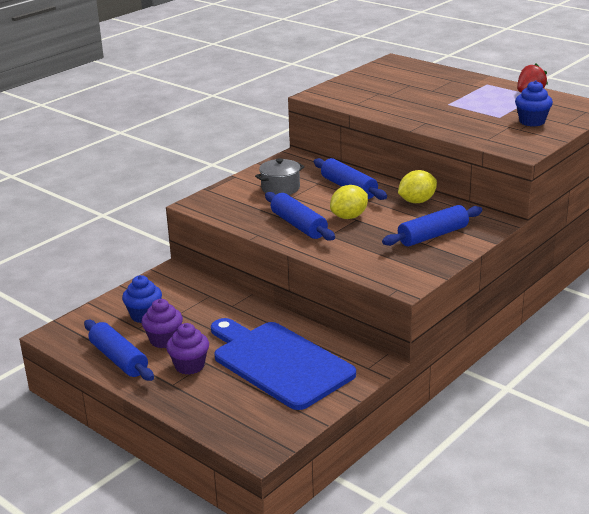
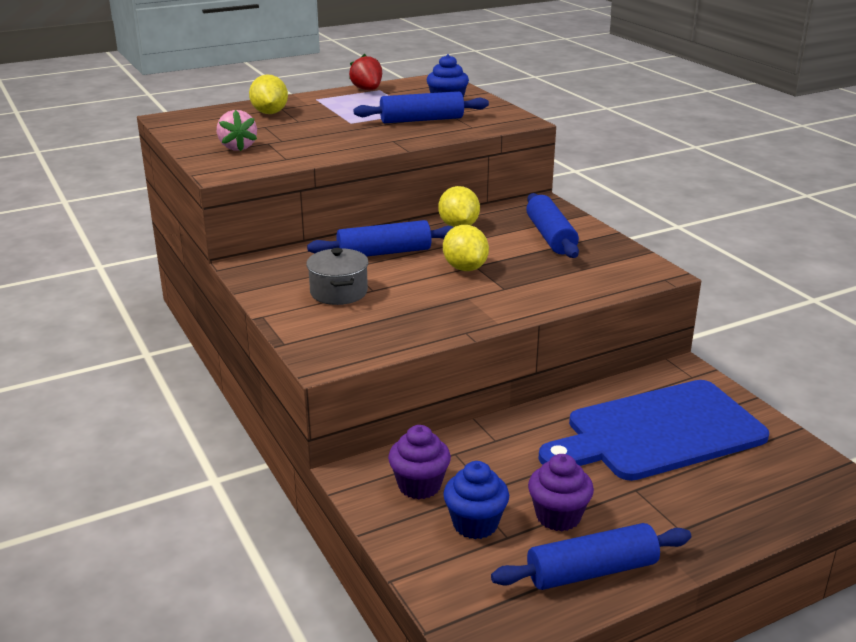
camera: 70 degrees left, 0 degrees up
purple cupcake [166,323,209,375] -> purple cupcake moved to [388,425,451,499]
blue rolling pin [265,192,335,241] -> blue rolling pin moved to [354,91,489,123]
none -> pink strawberry [217,110,257,151]
none -> yellow lemon [249,74,288,114]

